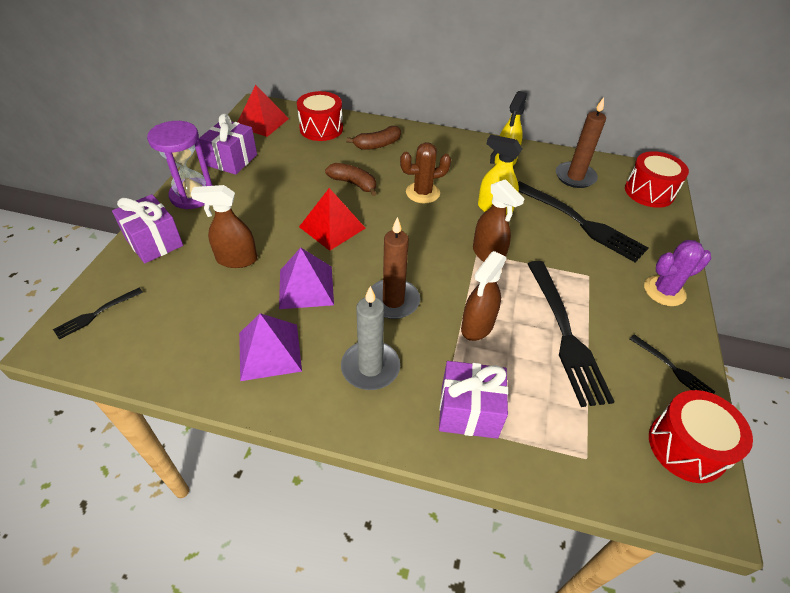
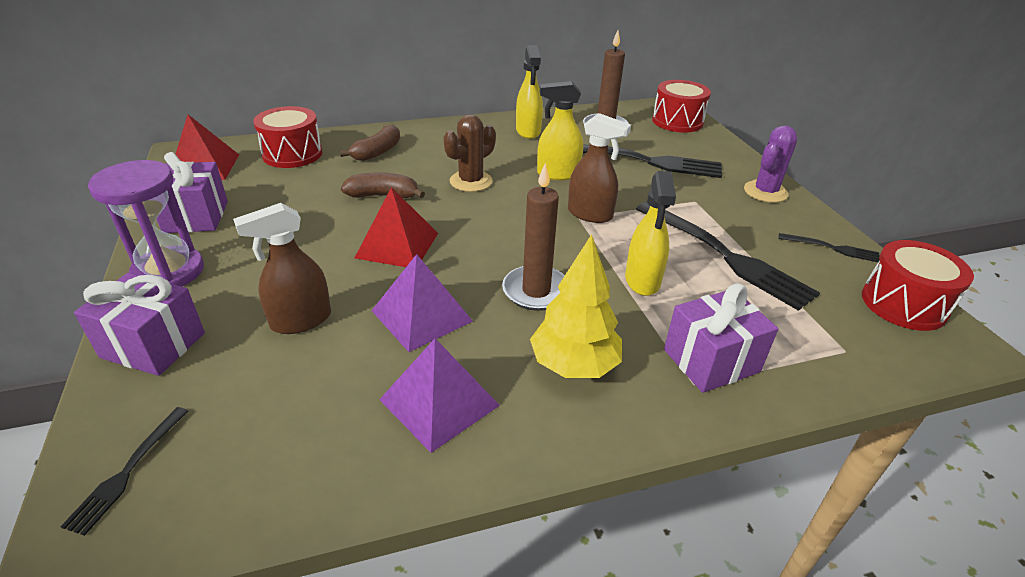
camera: 30 degrees left, 10 degrees down
grey candle [341,286,400,390] -> yellow tree [530,234,622,378]
brown spray bottle [461,251,507,341] -> yellow spray bottle [625,171,676,296]

